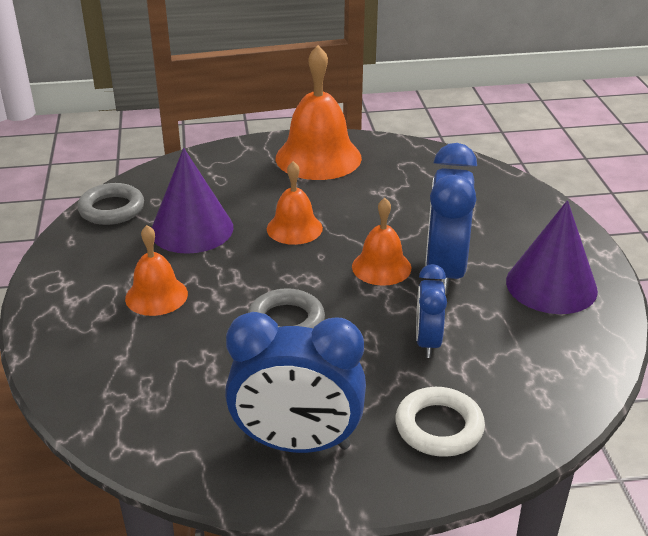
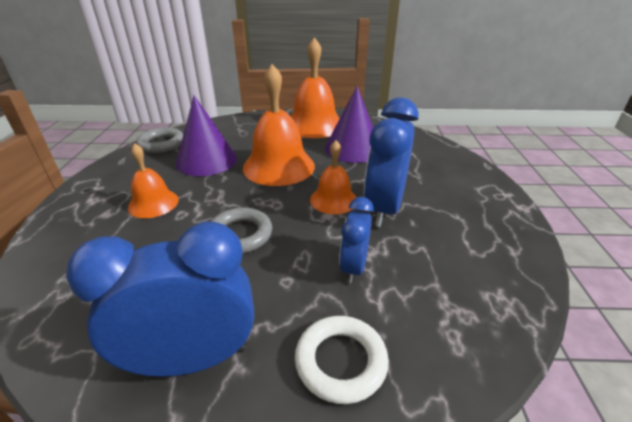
camera: 10 degrees right, 0 degrees up
blue clock [225,312,366,453] -> blue clock turned 150 degrees clockwise [66,221,254,377]
orange bell [267,161,323,245] -> orange bell [243,64,315,186], size x1.73
purple cone [506,200,598,314] -> purple cone moved to [325,86,373,163]

